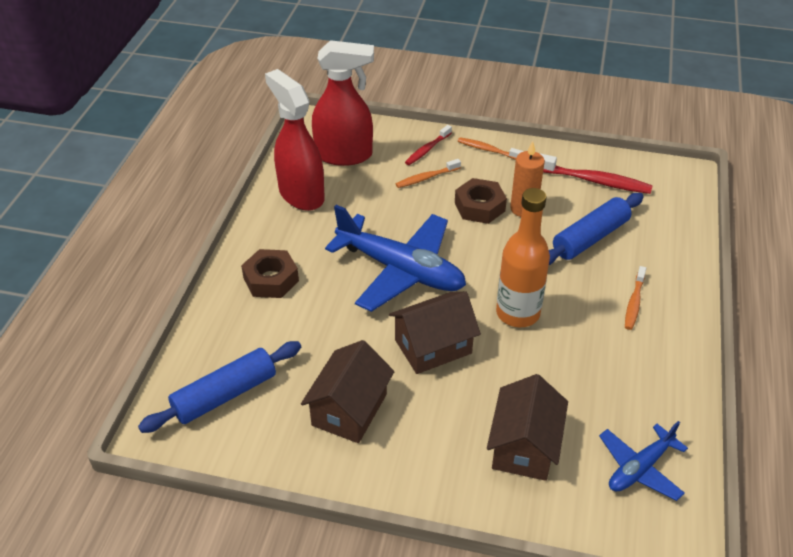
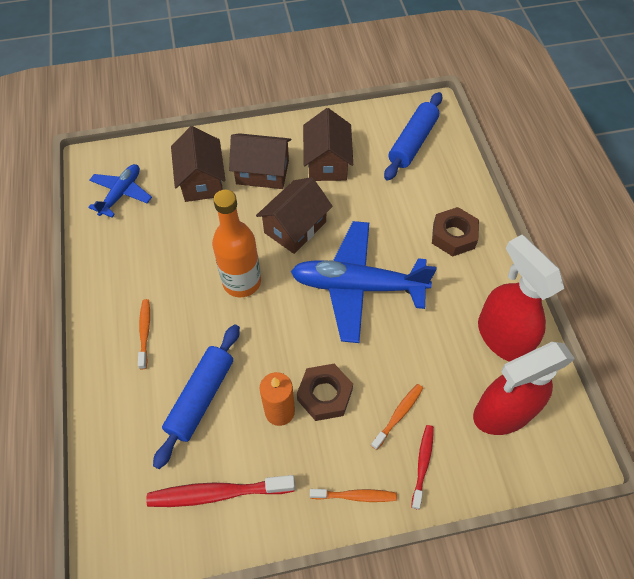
camera: 155 degrees right, 15 degrees up
red spray bottle [265,69,325,211] -> red spray bottle turned 150 degrees counterclockwise [478,235,564,362]
none -> brown house [229,133,291,189]

